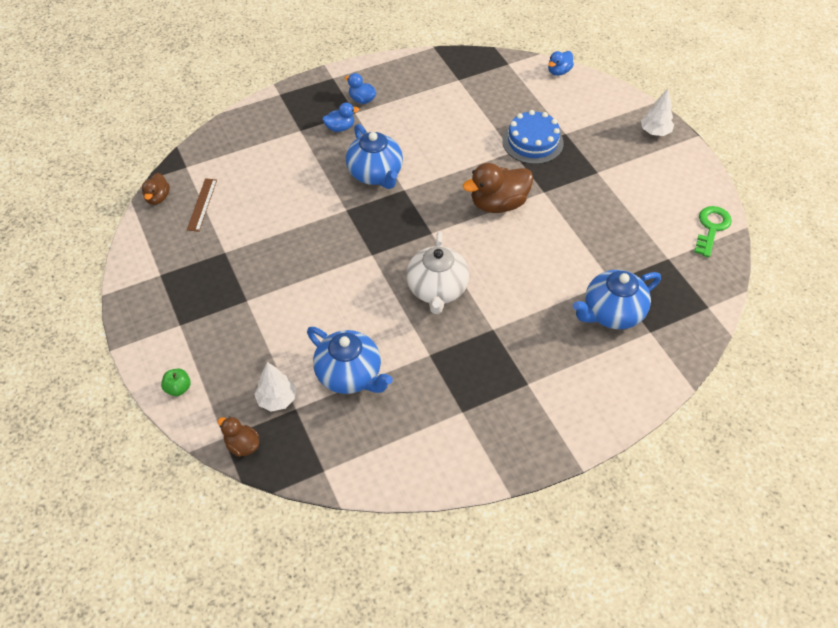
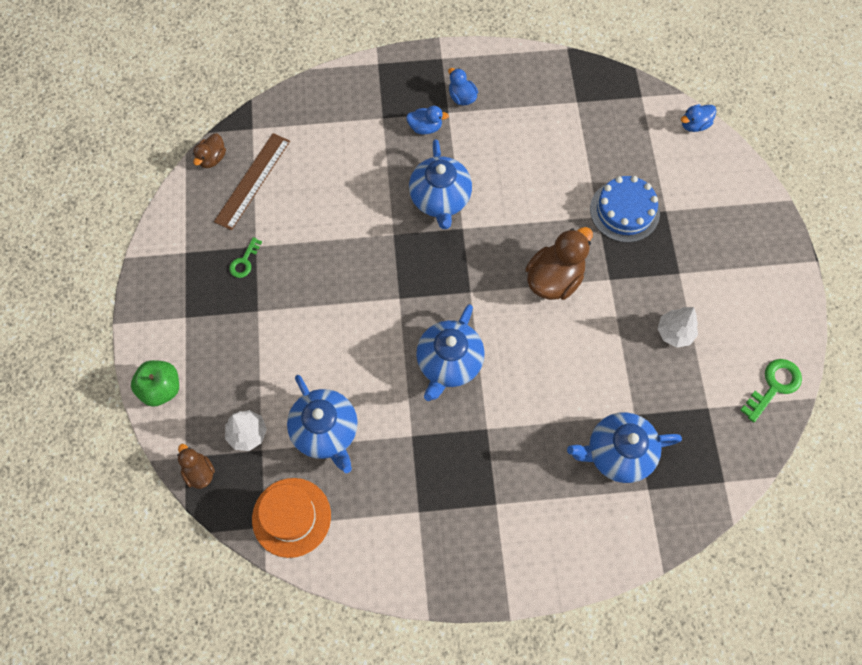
camera: 20 degrees right, 15 degrees up
green apple [161,369,191,396] -> green apple [131,360,179,407], size x1.62
brown ruler [187,178,217,232] -> brown ruler [214,133,290,230], size x1.53
white teapot [406,231,470,314] -> blue teapot [416,304,484,401]
brown duck [463,163,533,213] -> brown duck turned 135 degrees clockwise [526,227,593,300]
white tree [641,89,674,136] -> white tree moved to [657,307,698,348]
none -> green key [229,237,262,278]
none -> orange hat [252,478,331,558]

